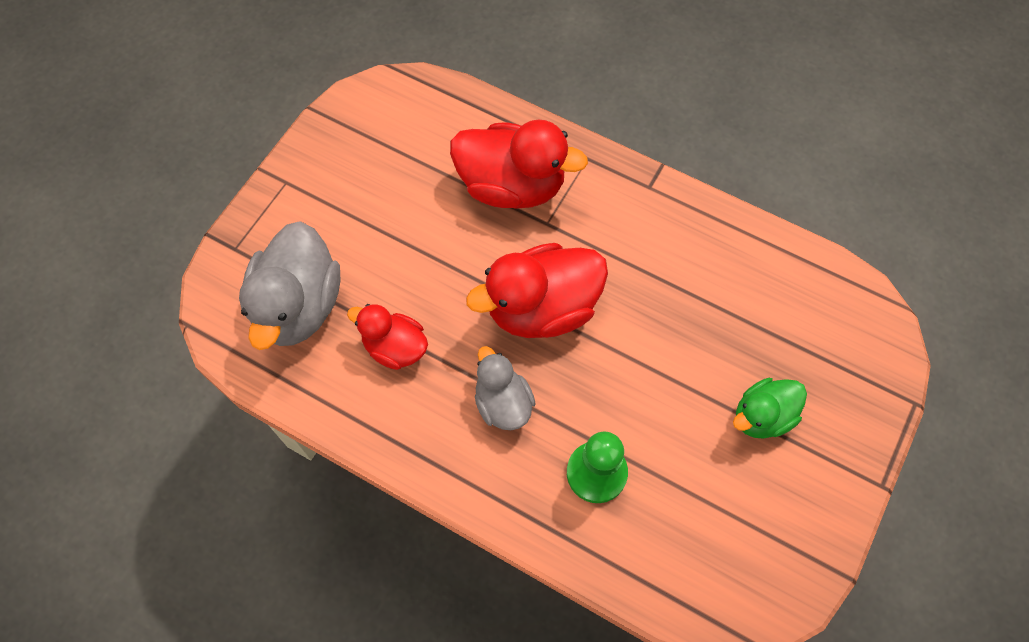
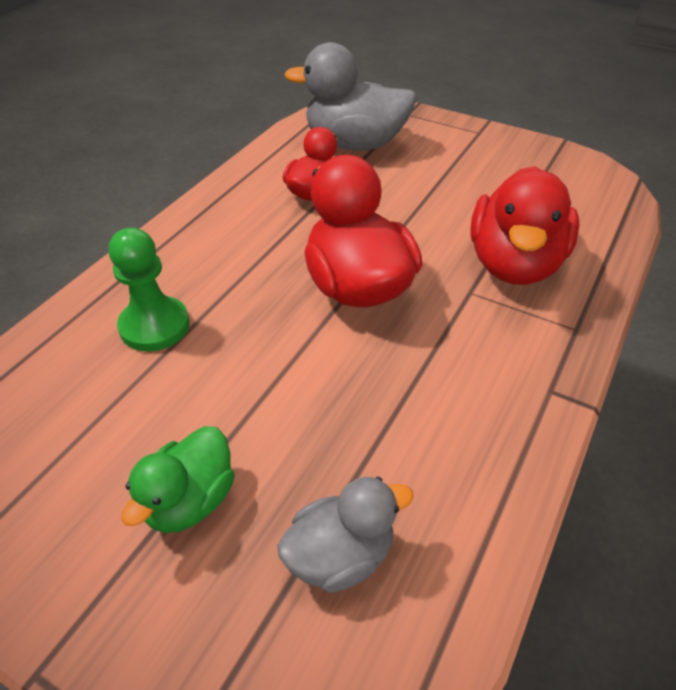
camera: 90 degrees right, 20 degrees down
grey duck [475,346,536,430] -> grey duck moved to [277,477,414,593]
green duck [733,378,807,439] -> green duck turned 120 degrees counterclockwise [121,426,235,533]

